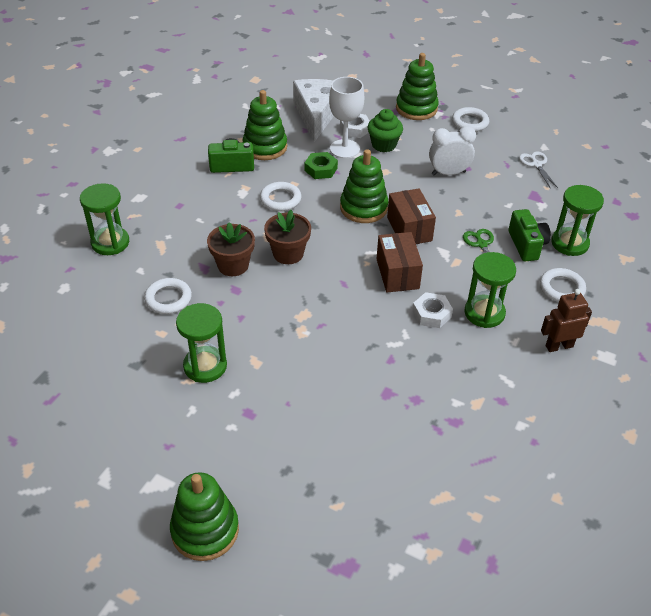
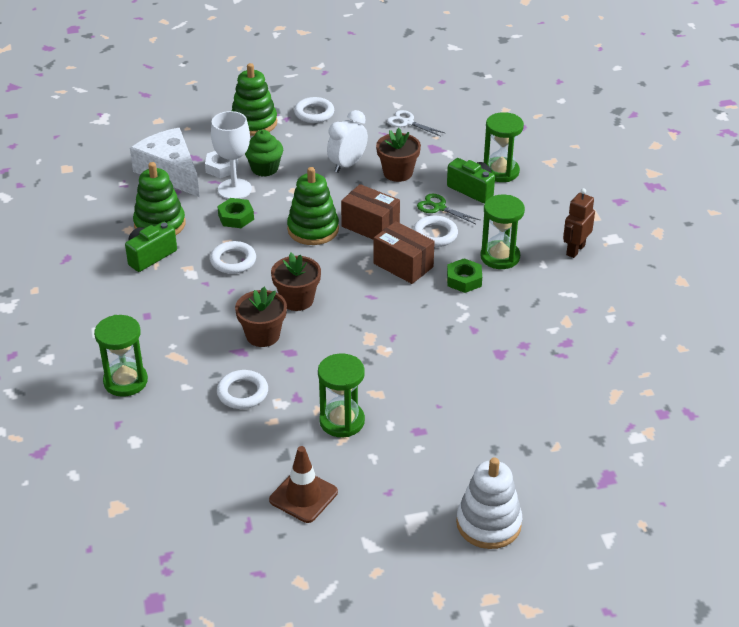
camera: 40 degrees left, 5 degrees down
green stacking toy [170,472,239,561] -> white stacking toy [456,457,522,549]
white nut [412,292,453,328] -> green nut [447,258,482,293]
white ring [540,268,586,302] -> white ring moved to [413,216,458,247]
none -> brown traffic cone [269,446,338,523]
none -> brown flower pot [376,128,421,182]

